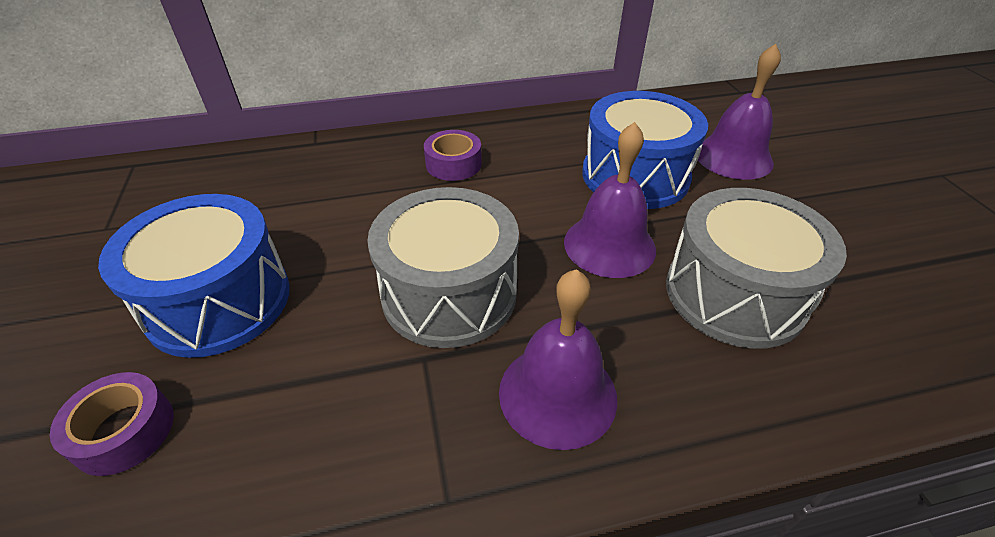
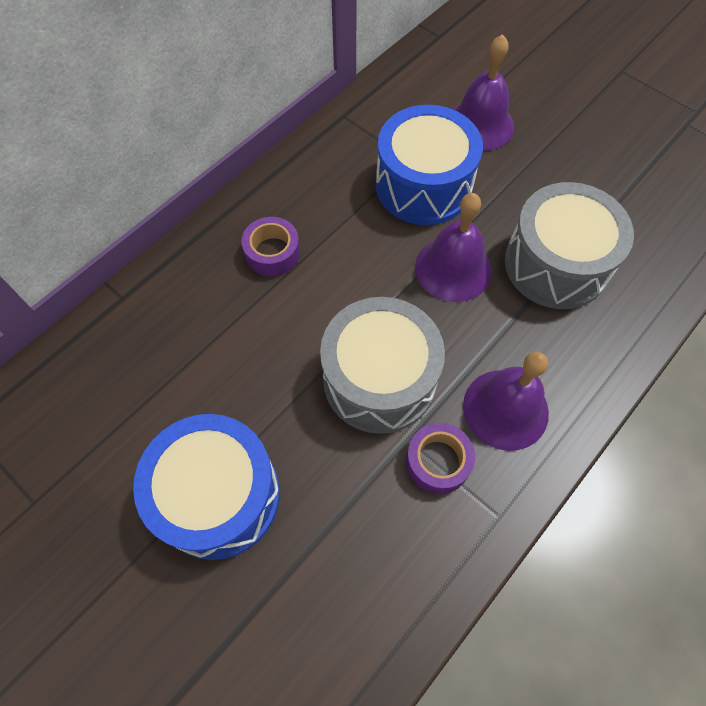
camera: 35 degrees left, 20 degrees up
purple tape [50,372,174,476] -> purple tape moved to [406,423,475,494]

